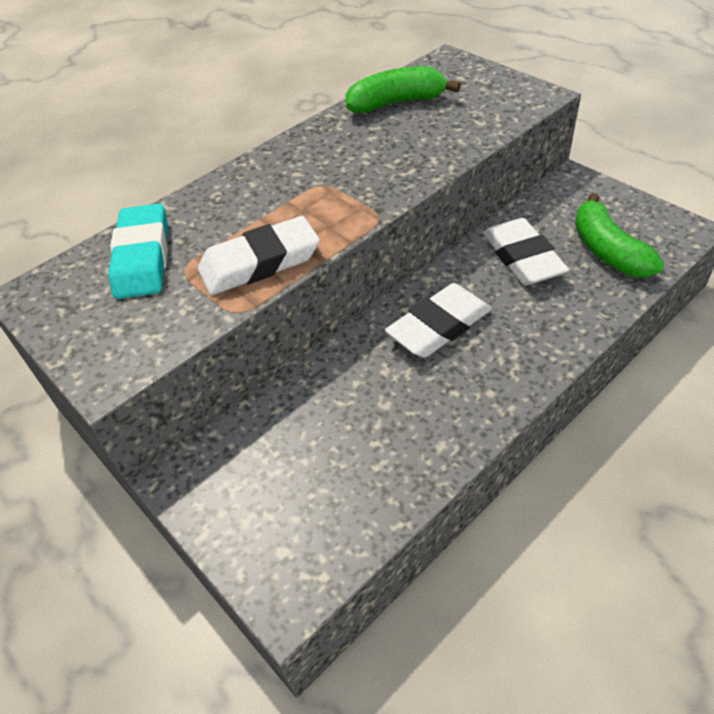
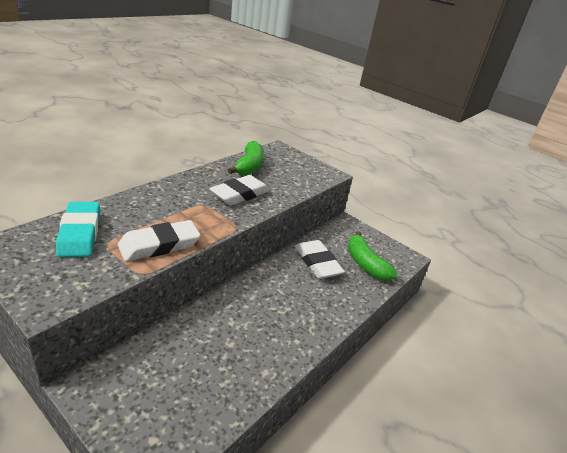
camera: 15 degrees left, 15 degrees down
green banana [345,66,461,113] -> green banana turned 120 degrees clockwise [228,141,264,176]
white eraser [385,283,492,358] -> white eraser moved to [209,175,270,206]

